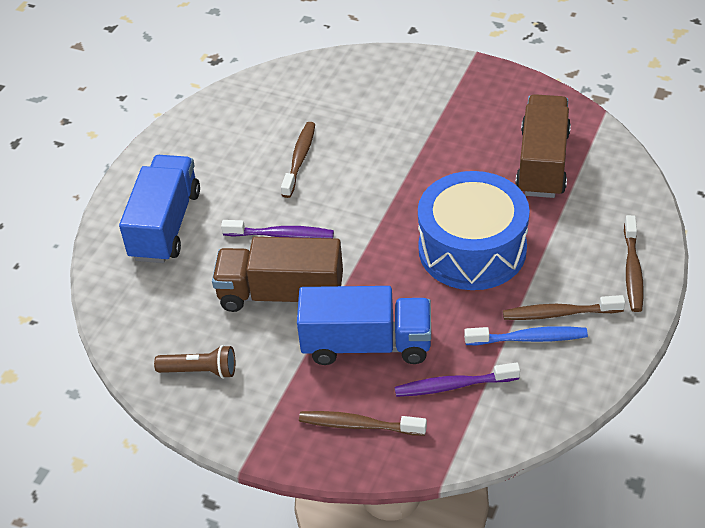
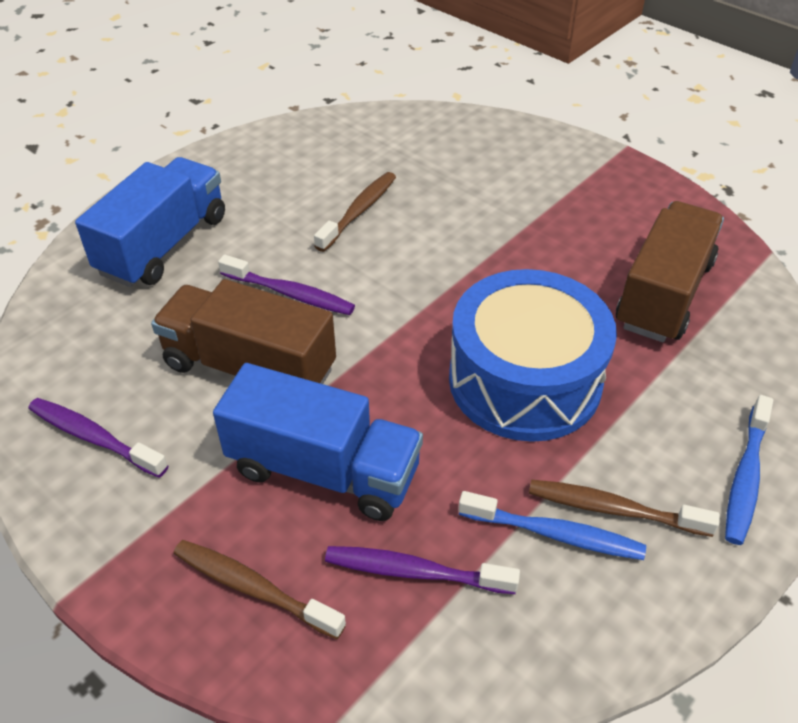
camera: 15 degrees right, 0 degrees up
brown flashlight [154,345,235,379] -> purple toothbrush [28,398,168,478]
brown toothbrush [624,215,644,312] -> blue toothbrush [725,395,773,545]

